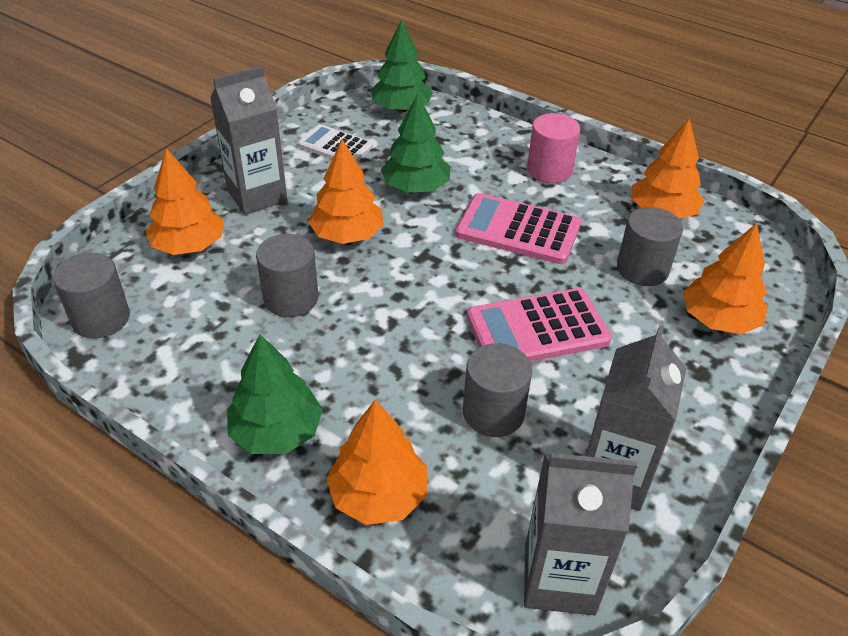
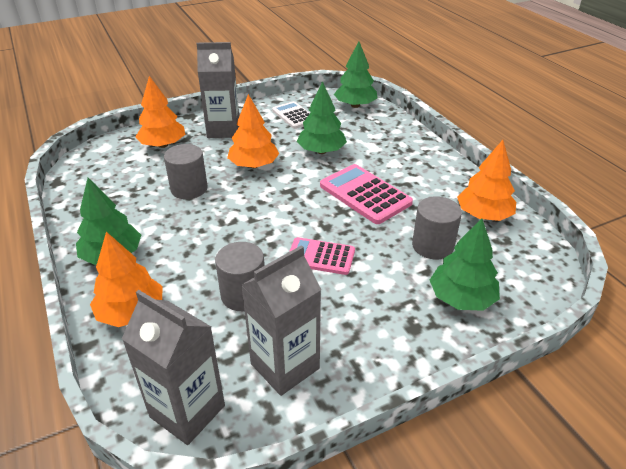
camera: 30 degrees right, 5 degrees down
grey cylinder [53,253,130,338] -> none
pink calculator [467,288,612,362] -> pink calculator [289,237,355,275], size x0.66
pink cylinder [527,113,580,183] -> none
orange tree [683,223,768,334] -> green tree [430,218,500,311]

